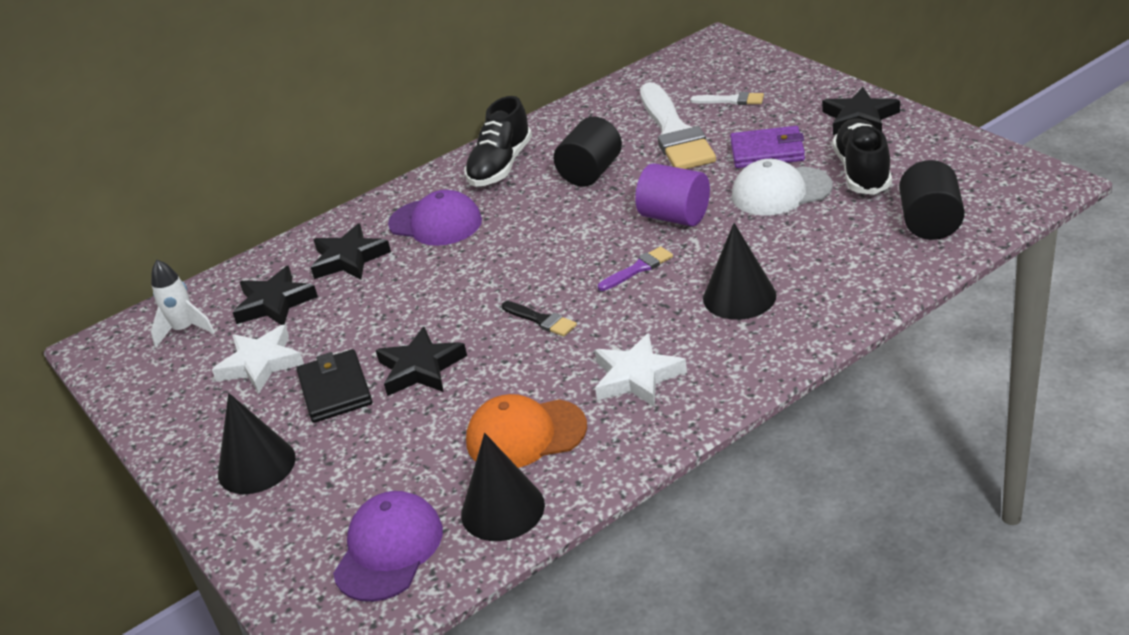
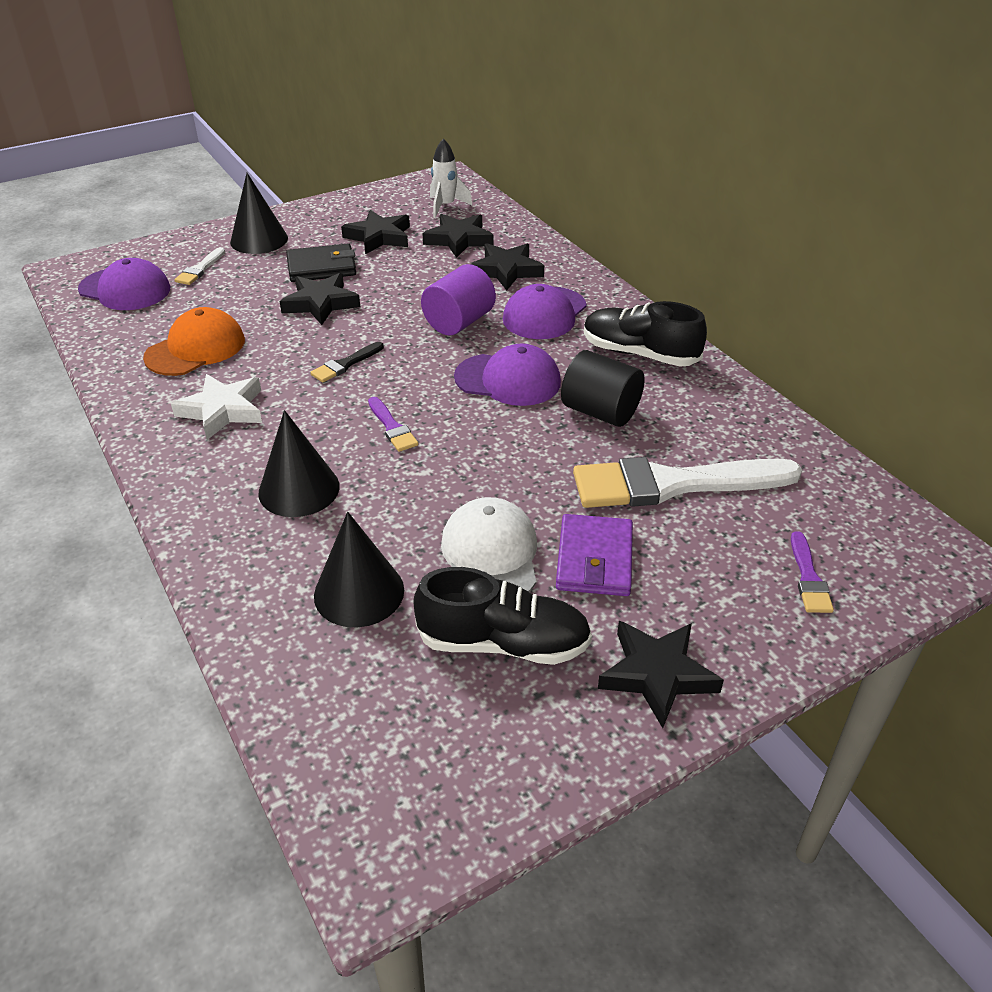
camera: 90 degrees right, 5 degrees up
white star [212,325,304,393] -> black star [341,210,410,254]
black cone [461,433,545,541] -> black cone moved to [314,512,404,627]
orange cap [466,394,587,468] -> orange cap turned 45 degrees clockwise [143,307,245,376]
purple cylinder [635,163,710,226] -> purple cylinder moved to [421,264,496,335]
white brush [690,92,764,105] -> white brush moved to [174,247,225,285]
black cylinder [899,160,965,240] -> none
none -> purple cap [454,344,561,406]
none -> purple brush [791,531,834,613]

